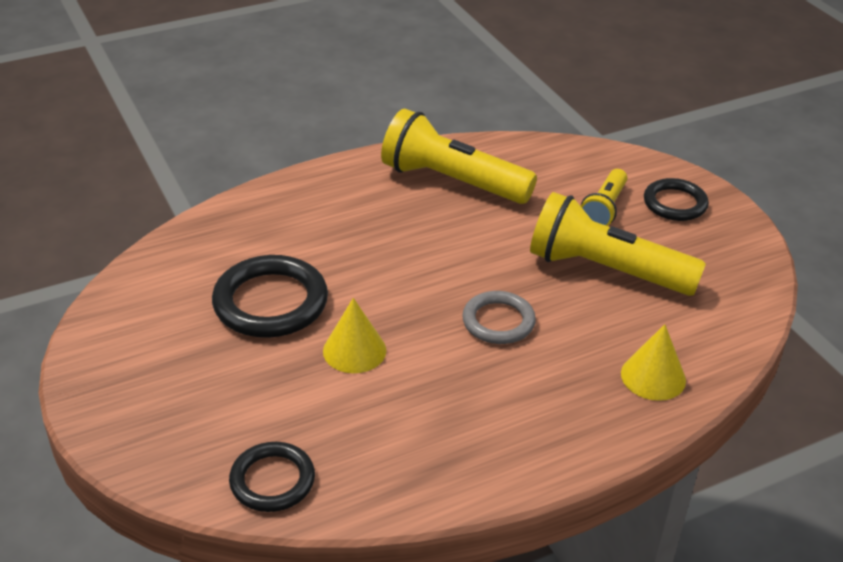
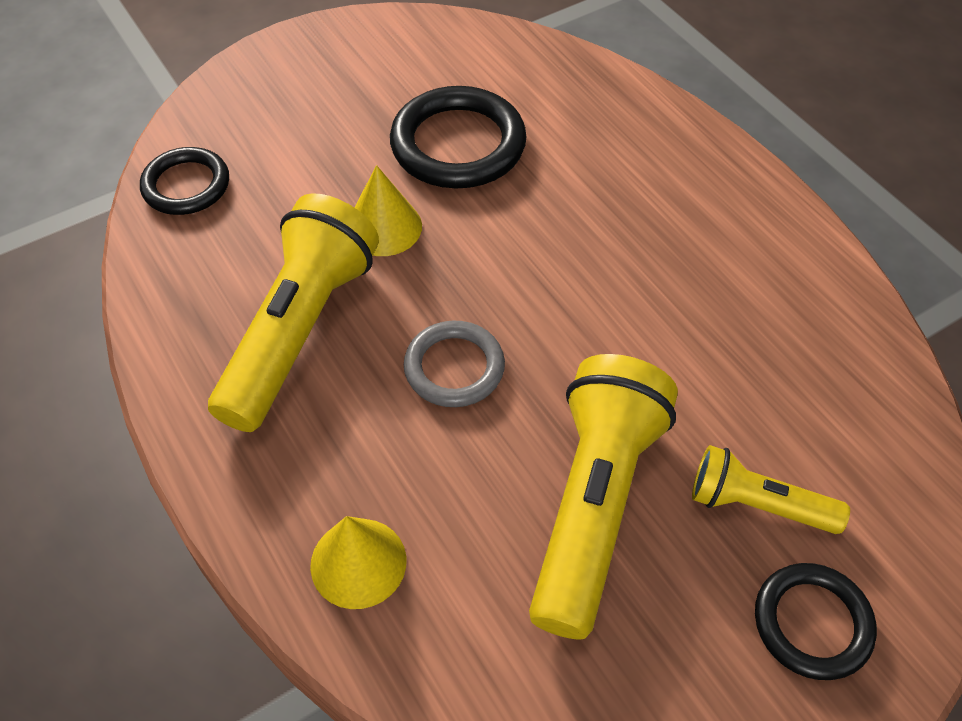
camera: 85 degrees right, 15 degrees up
yellow flashlight [381,109,537,204] -> yellow flashlight moved to [208,193,379,432]

